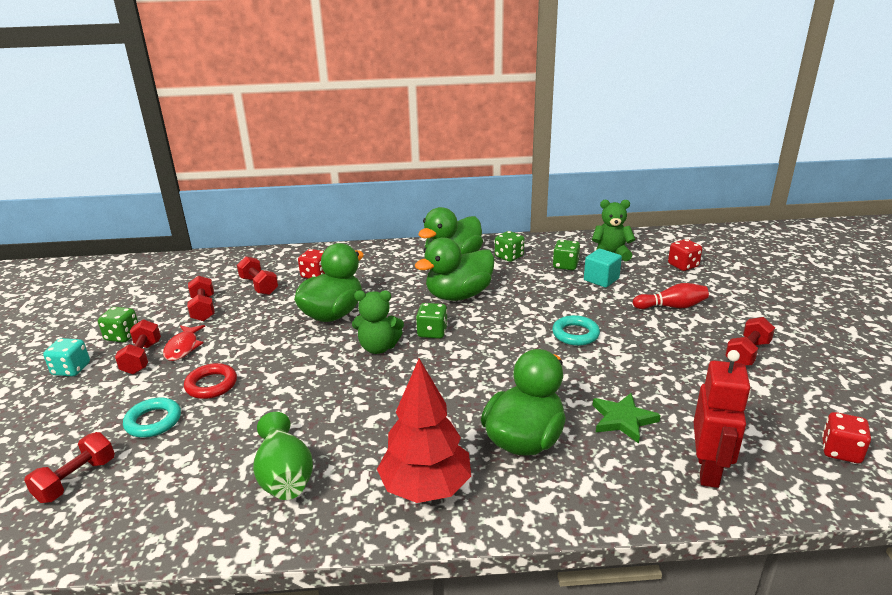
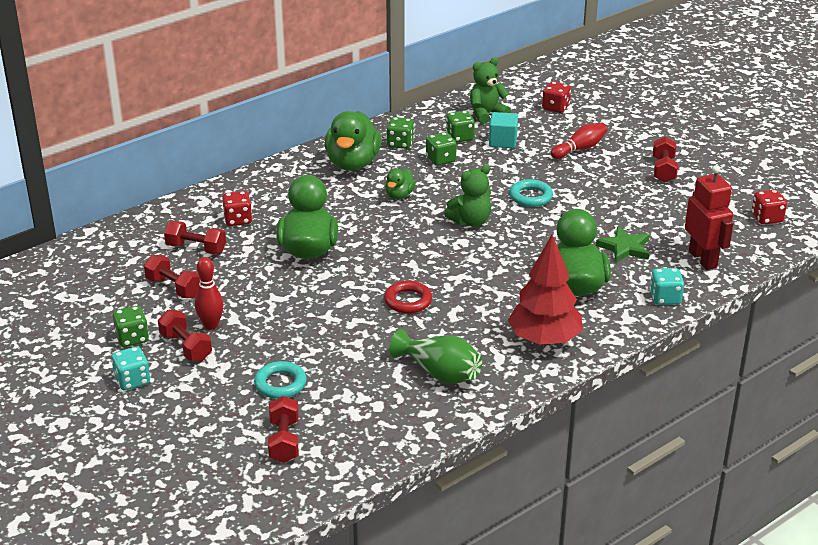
camera: 35 degrees left, 5 degrees up
red fish [163,325,205,361] -> red bowling pin [195,257,224,330]
red ring [184,363,237,399] -> red ring moved to [384,281,432,314]
green teddy bear [352,290,404,354] -> green teddy bear moved to [444,165,491,226]
green duck [415,238,495,301] -> green duck [385,169,416,199], size x0.50
green dice [416,303,448,339] -> green dice moved to [426,132,457,166]
none -> turquoise dice [650,268,684,305]

